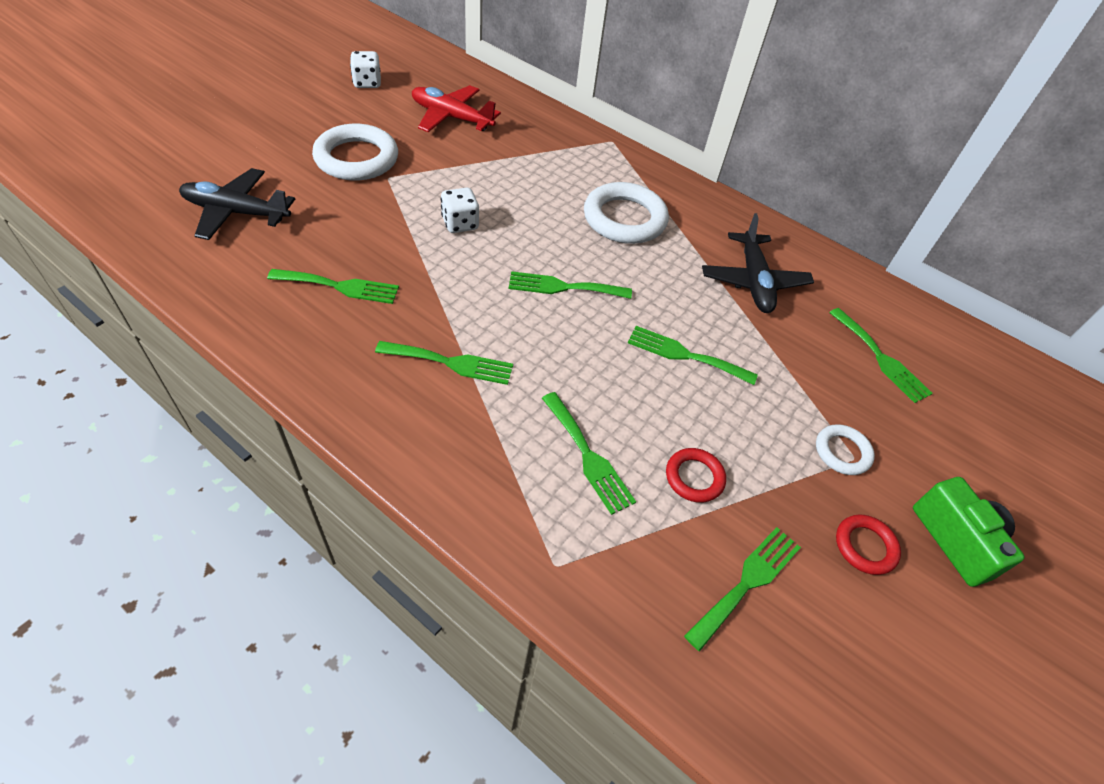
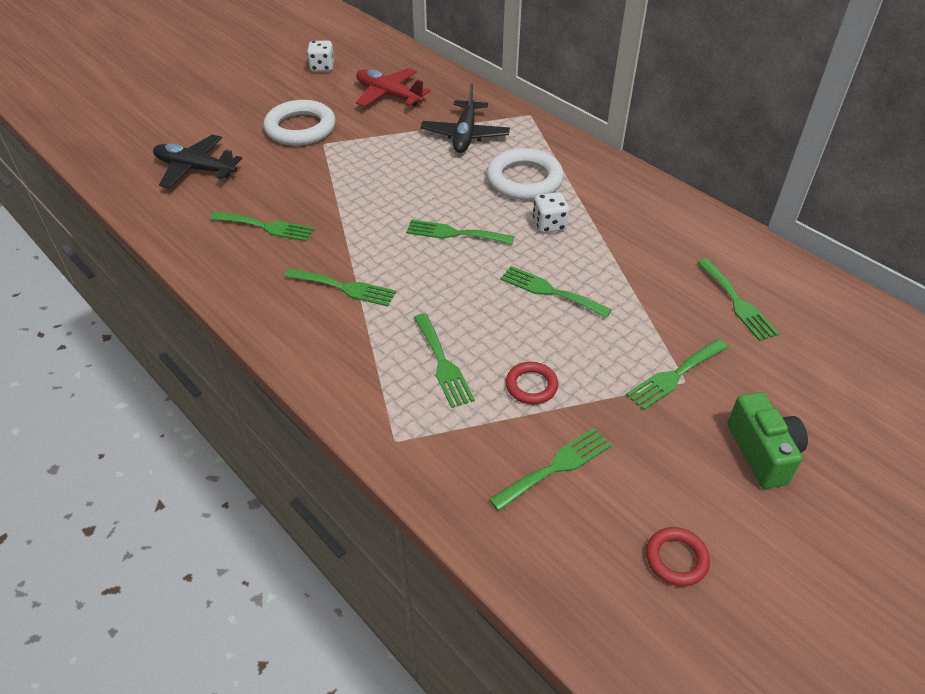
camera: 15 degrees right, 5 degrees down
white dice [441,187,479,233] -> white dice moved to [533,192,569,233]
black plane [702,213,814,313] -> black plane moved to [421,84,510,153]
white ring [816,424,875,475] -> green fork [626,339,728,410]
red ring [836,515,901,575] -> red ring moved to [646,527,710,586]

